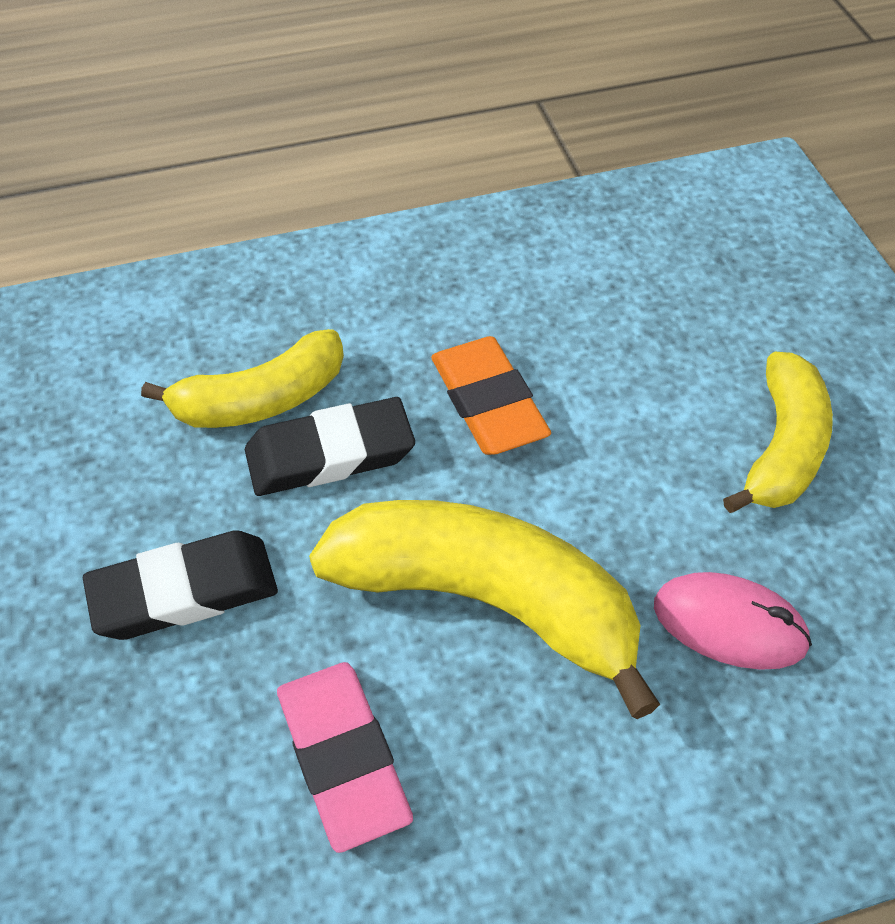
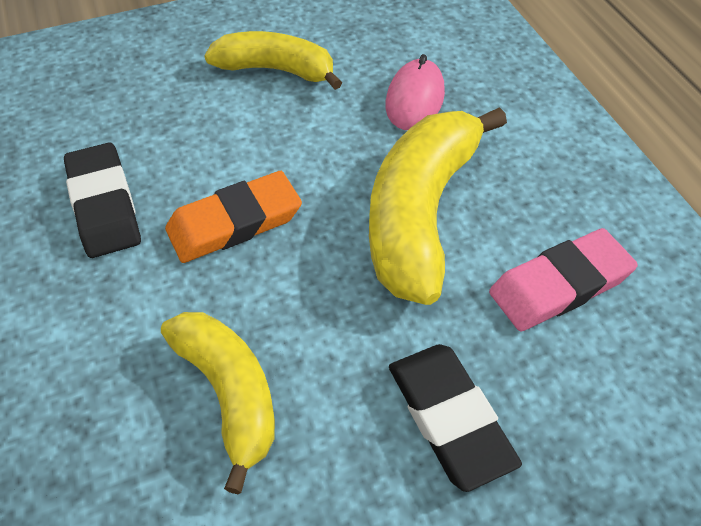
camera: 95 degrees left, 0 degrees up
black eraser [245,397,415,496] -> black eraser moved to [64,143,141,258]

